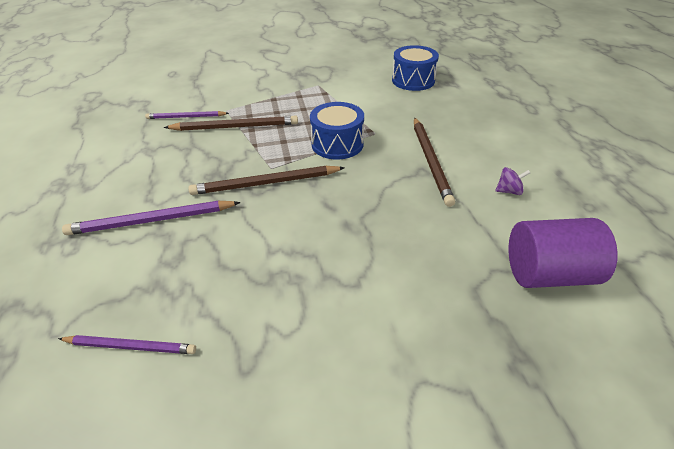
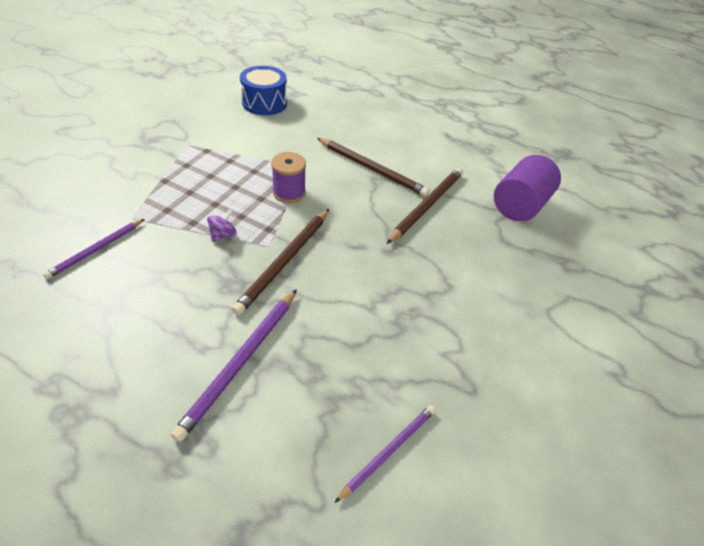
camera: 55 degrees left, 5 degrees up
brown pencil [164,116,298,131] -> brown pencil moved to [386,168,463,244]
blue drum [310,102,364,160] -> purple spool [271,152,306,203]
purple spinning top [495,167,530,195] -> purple spinning top moved to [207,210,237,242]

